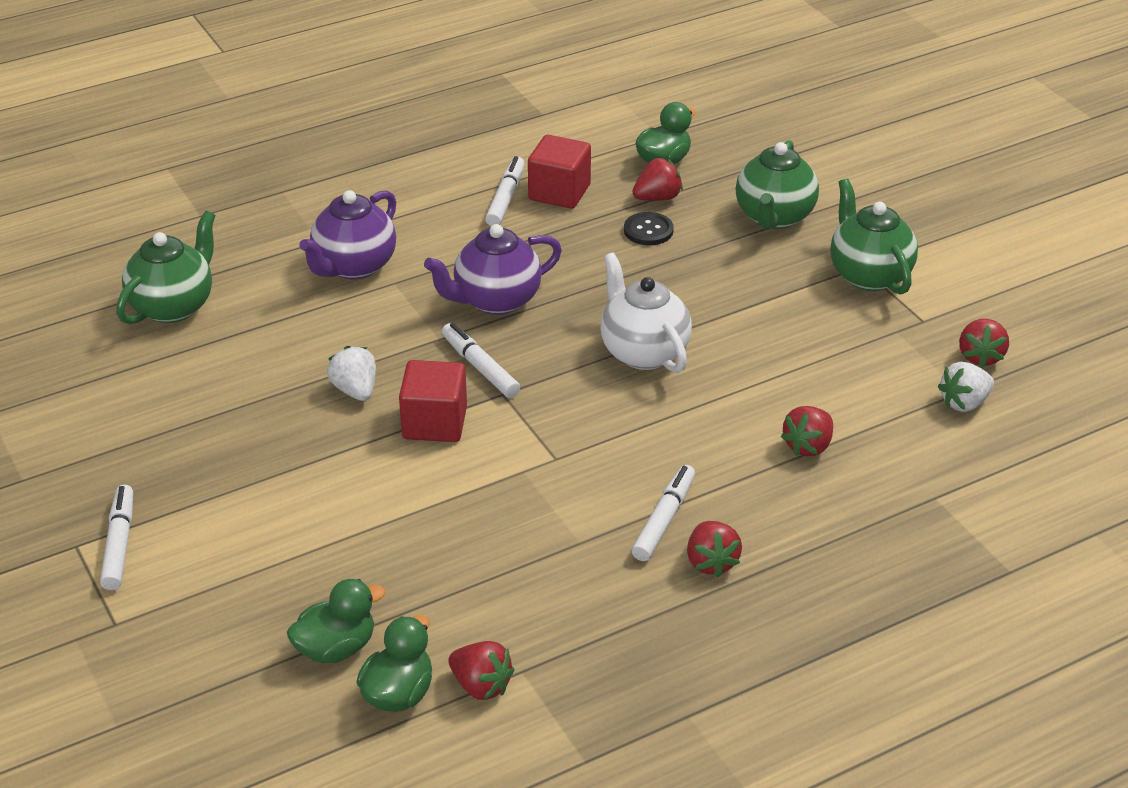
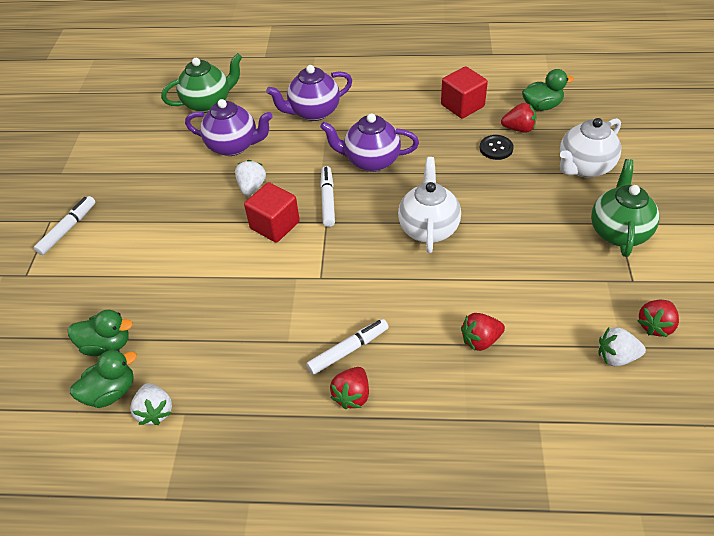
camera: 35 degrees right, 10 degrees up
red strawberry [448,641,515,700] -> white strawberry [130,383,172,425]
white marker [485,156,525,226] -> none
green teapot [736,140,819,229] -> white teapot [560,118,621,178]
none -> purple teapot [185,99,273,156]

